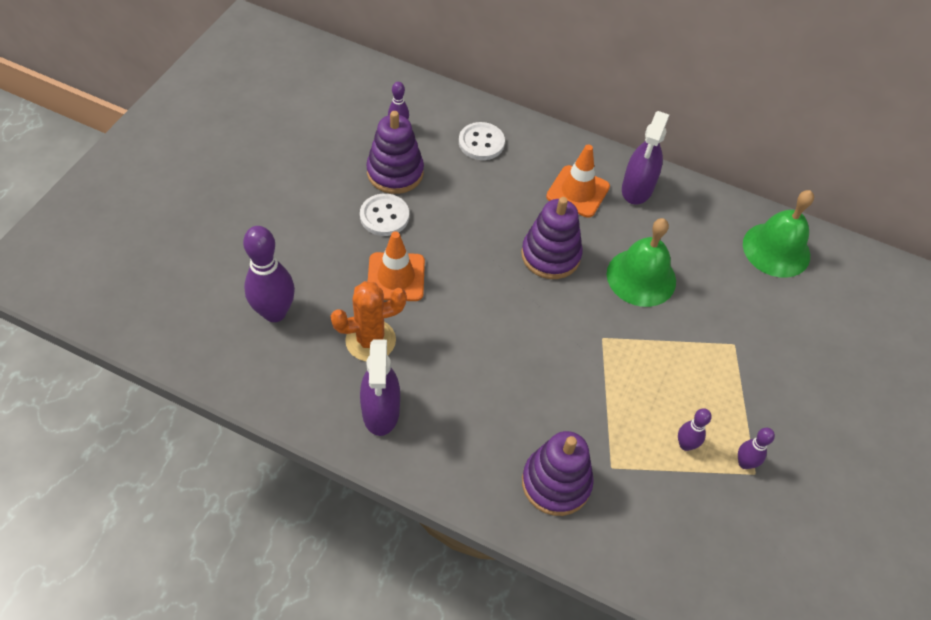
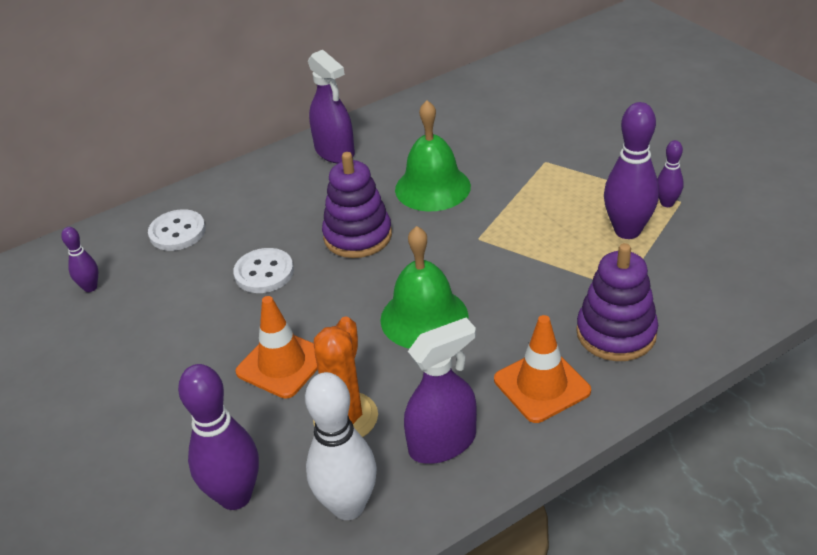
camera: 50 degrees left, 15 degrees down
white button [360,194,409,236] -> white button moved to [233,248,294,293]
purple spray bottle [360,340,400,436] -> purple spray bottle turned 60 degrees counterclockwise [404,318,477,464]
purple stacking toy [366,111,424,194] -> none
orange traffic cone [546,144,610,217] -> orange traffic cone moved to [494,315,591,423]
purple bowling pin [678,408,712,451] -> purple bowling pin [604,102,659,239], size x1.93
green bell [743,190,814,278] -> green bell moved to [380,226,469,349]
none -> white bowling pin [305,372,377,520]

